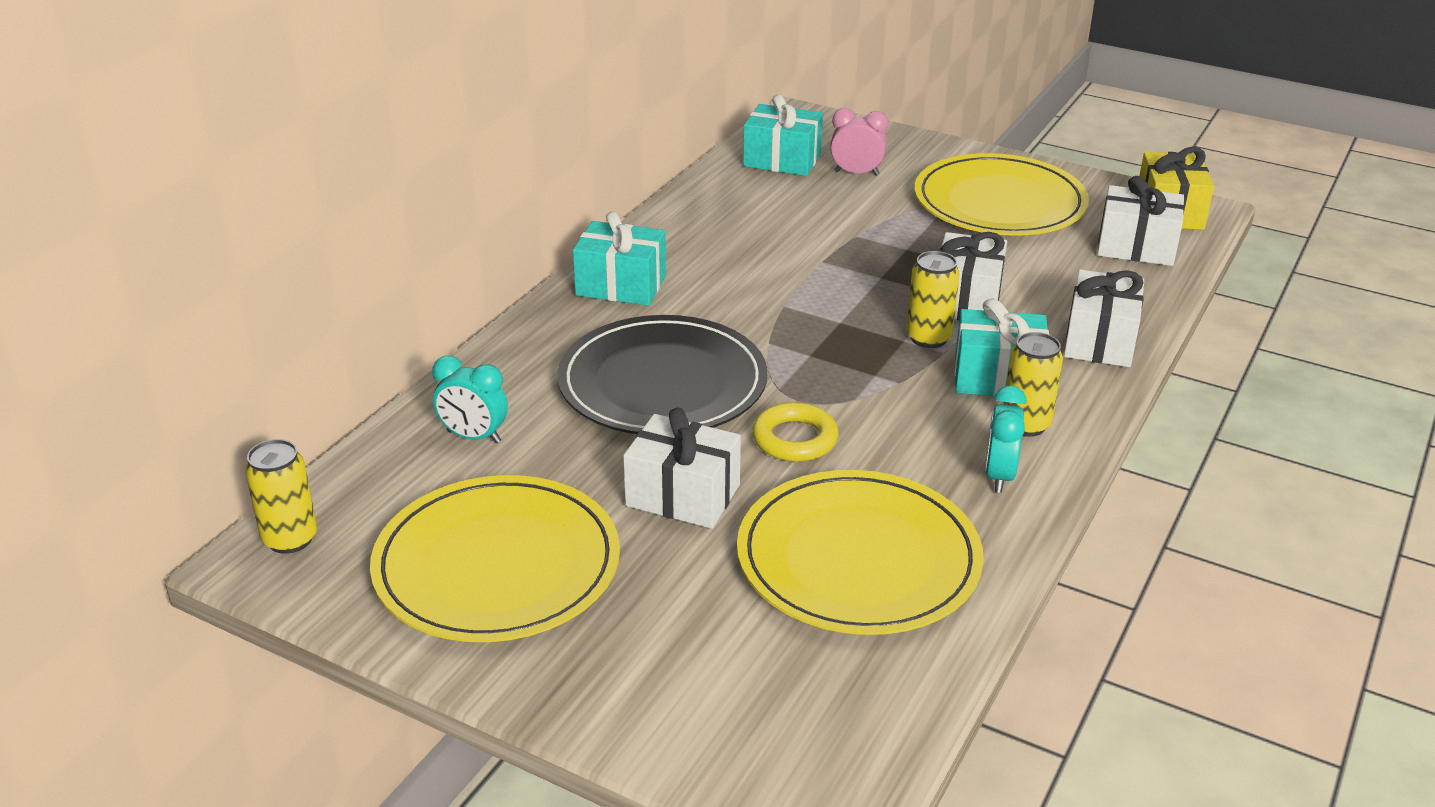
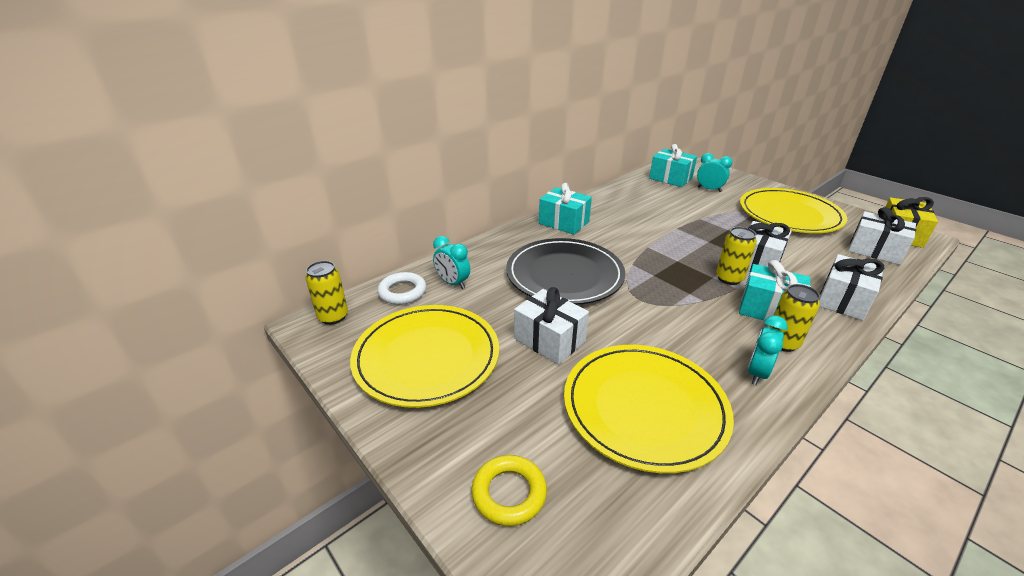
camera: 20 degrees right, 0 degrees up
yellow ring [752,402,838,462] -> yellow ring moved to [471,455,547,526]
pink clock [830,108,888,176] -> turquoise clock [697,153,732,192]
none -> white ring [377,272,426,305]

